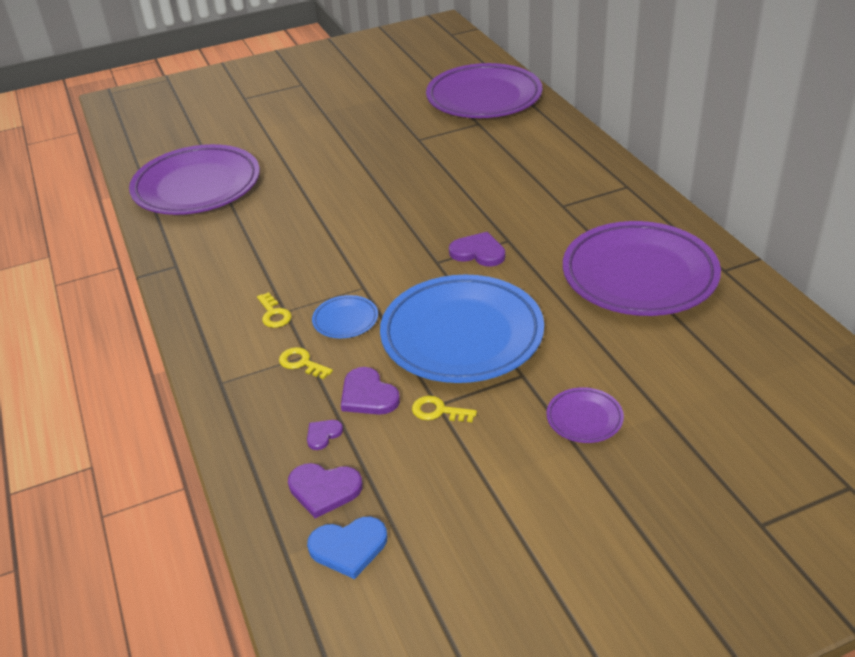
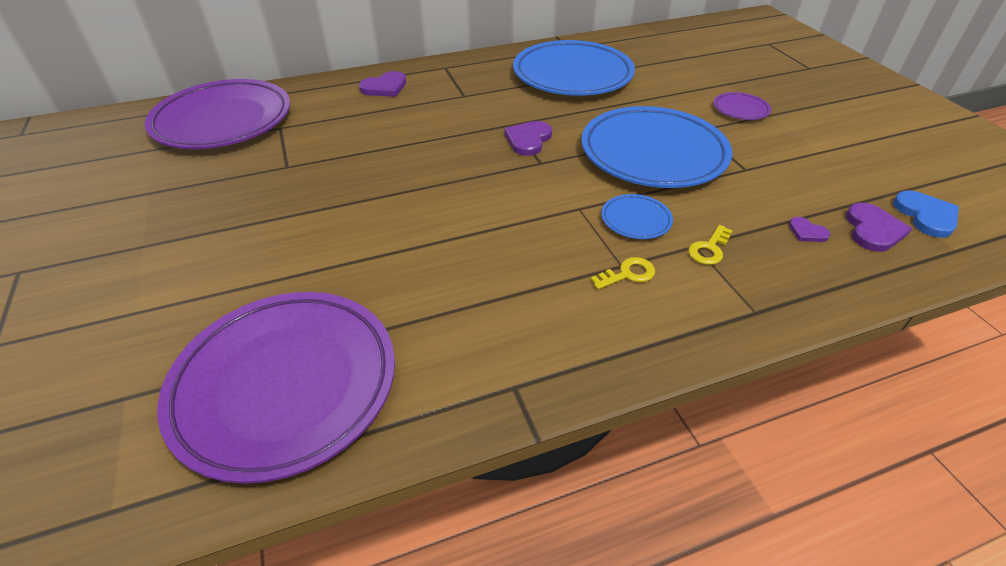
camera: 90 degrees left, 5 degrees up
purple heart [341,367,400,415] -> purple heart moved to [359,71,406,97]
yellow key [412,396,477,422] -> none
purple plate [563,221,721,316] -> blue plate [513,40,635,96]

